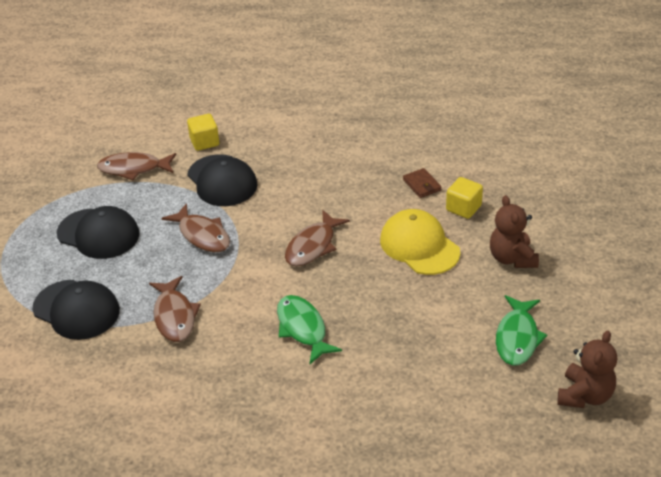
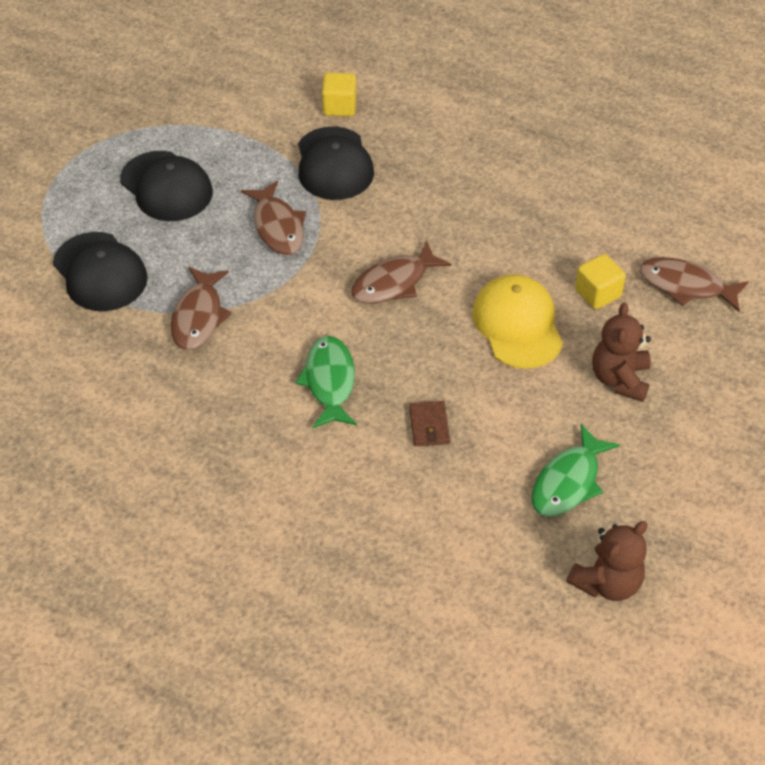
camera: 20 degrees right, 10 degrees up
brown fish [97,152,176,180] -> brown fish moved to [640,257,749,312]
brown wallet [403,168,442,198] -> brown wallet moved to [409,401,450,446]

